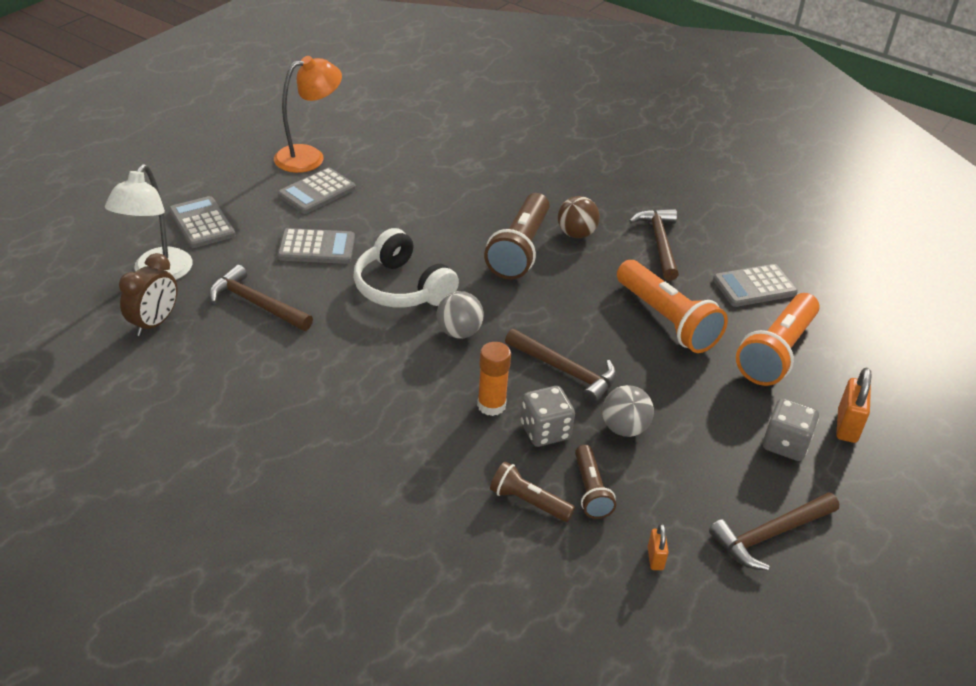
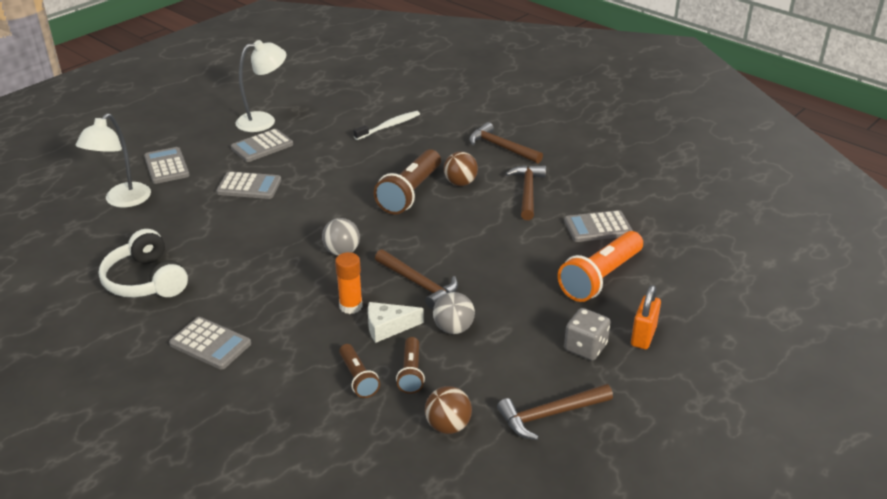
camera: 10 degrees right, 5 degrees down
brown clock [119,253,178,336] -> none
brown hammer [209,265,313,331] -> brown hammer moved to [469,122,543,163]
orange lamp [274,56,342,173] -> white lamp [235,40,286,132]
white headphones [353,228,459,308] -> white headphones moved to [99,229,188,297]
brown flashlight [490,462,575,522] -> brown flashlight turned 150 degrees counterclockwise [339,344,380,398]
grey dice [520,386,575,447] -> white cheese [368,302,424,343]
orange flashlight [617,260,728,353] -> none
orange padlock [648,524,669,570] -> brown ball [425,386,472,434]
none -> grey calculator [169,317,251,370]
none -> white toothbrush [353,111,420,140]

